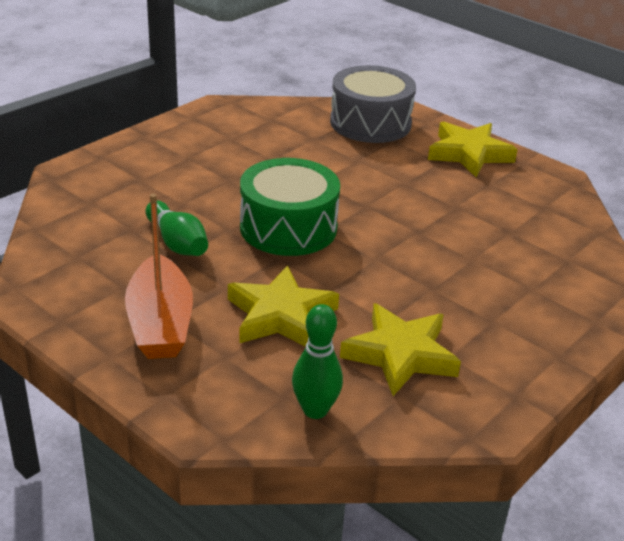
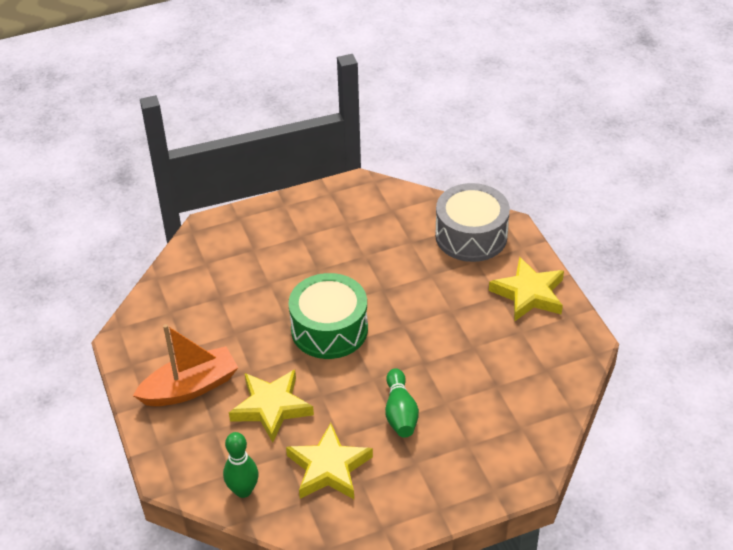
camera: 30 degrees right, 10 degrees up
orange boat [125,194,193,359] -> orange boat turned 135 degrees counterclockwise [133,324,238,406]
green bowling pin [145,201,208,256] -> green bowling pin moved to [385,368,419,438]

